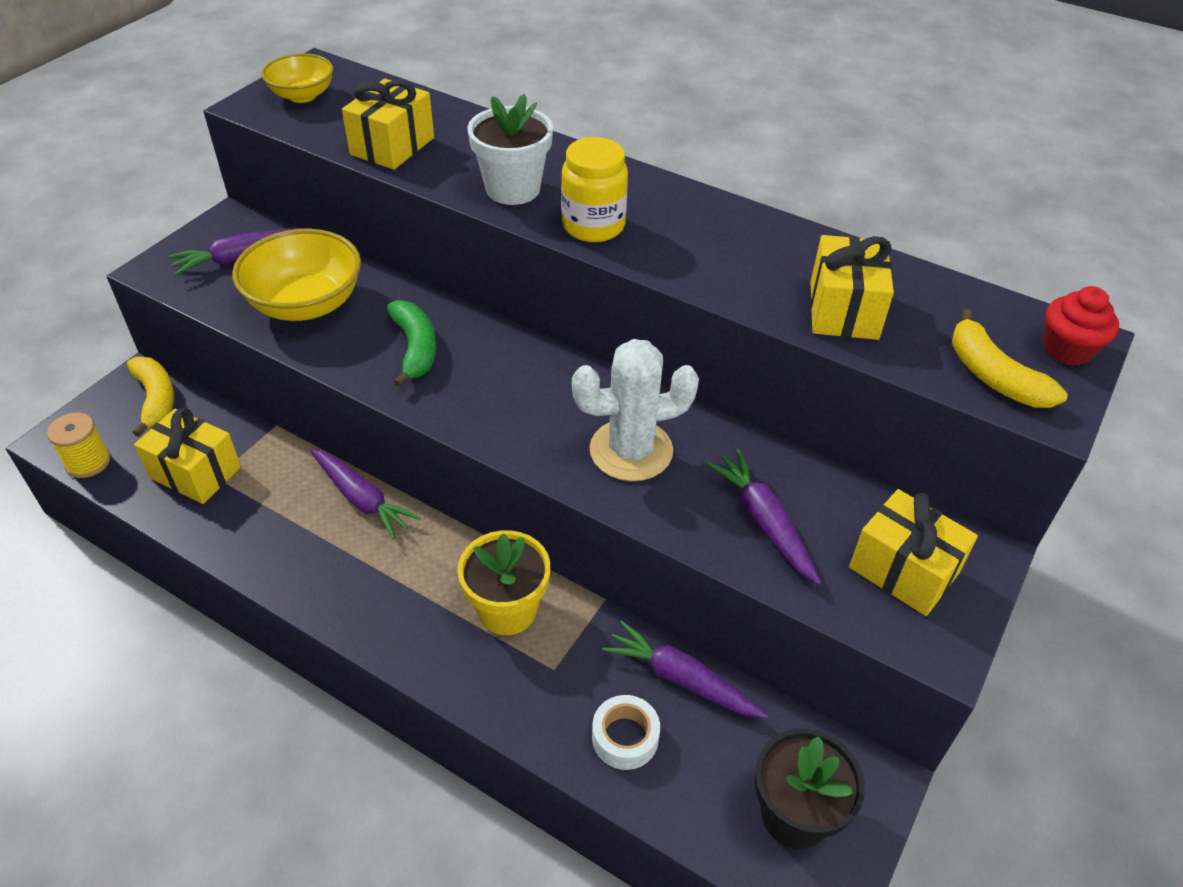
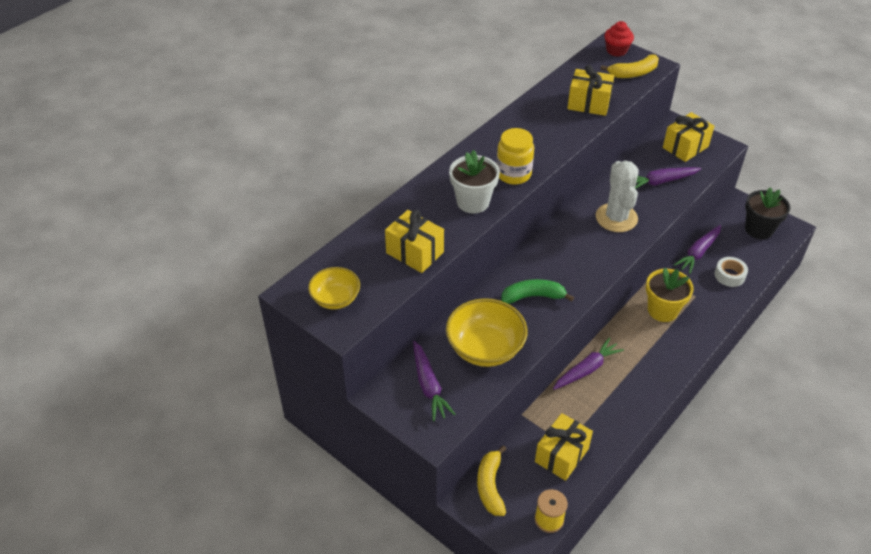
camera: 80 degrees left, 0 degrees up
yellow banana [127,357,174,437] -> yellow banana turned 75 degrees counterclockwise [477,445,506,516]

